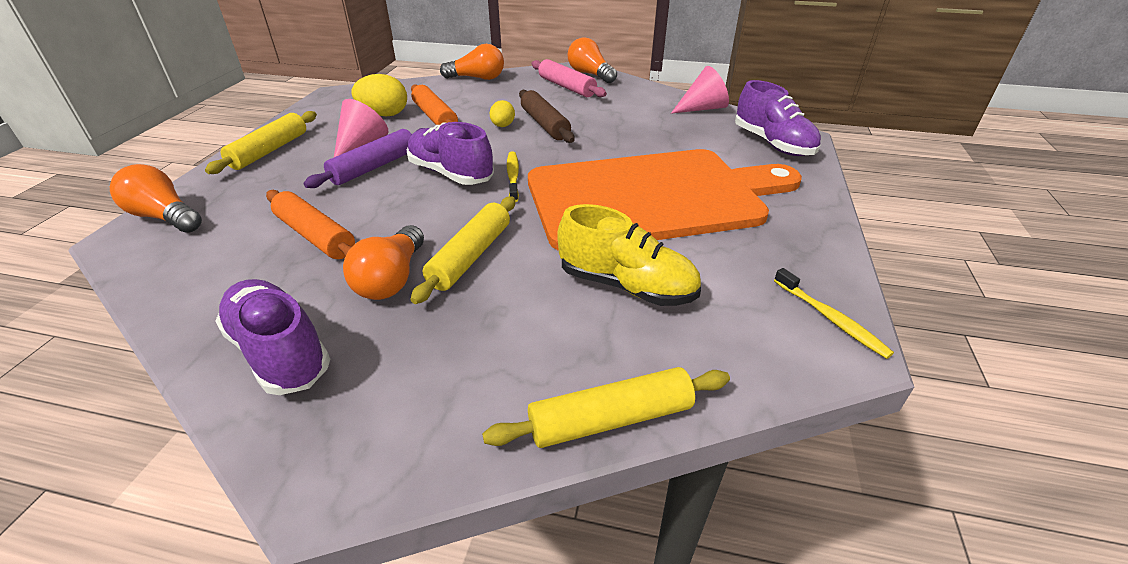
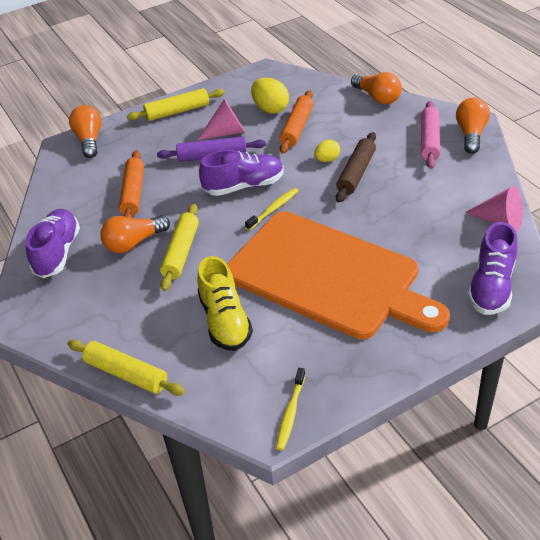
camera: 50 degrees right, 5 degrees up
purple shoe [407,122,494,185] -> purple shoe turned 75 degrees clockwise [199,150,284,196]
yellow rolling pin [410,197,515,304] -> yellow rolling pin turned 60 degrees counterclockwise [160,204,199,291]

